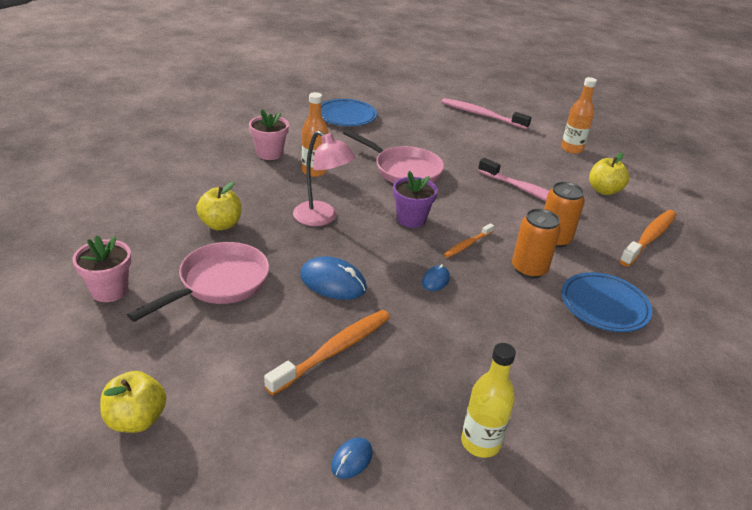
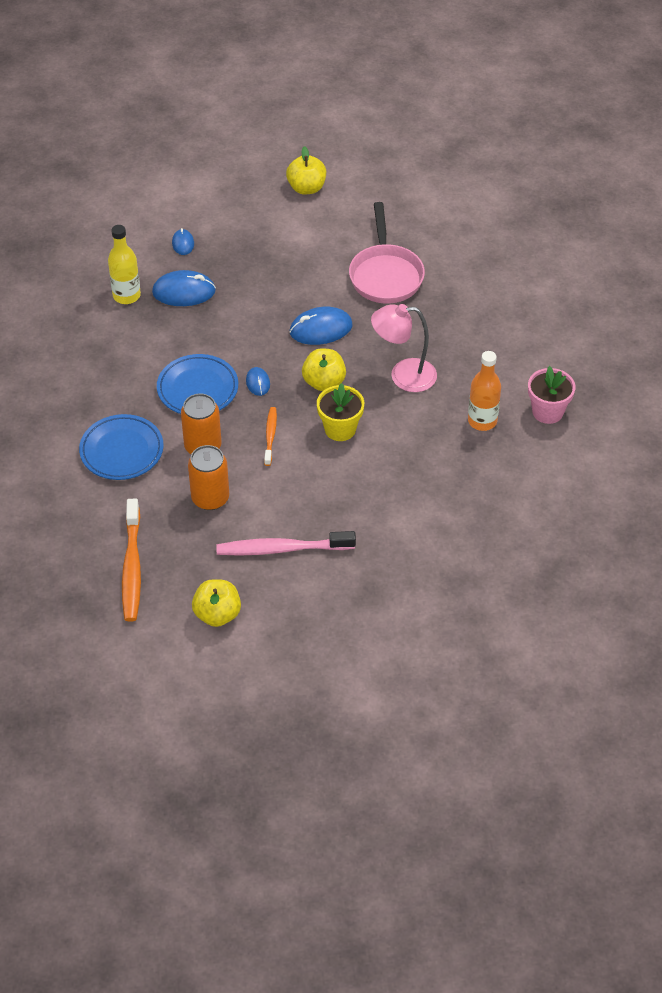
camera: 140 degrees right, 15 degrees up
pink flower pot [73,235,131,302] -> none
yellow apple [196,182,241,231] -> yellow apple moved to [302,349,346,391]
orange toothbrush [264,310,390,395] -> none
blue plate [321,99,377,126] -> blue plate moved to [157,354,238,414]
pink pan [343,129,444,183] -> none
purple flower pot [393,171,438,228] -> yellow flower pot [317,383,364,441]
pink toothbrush [441,98,532,129] -> none
orange bottle [561,77,597,154] -> none
none -> blue mouse [152,270,216,306]

